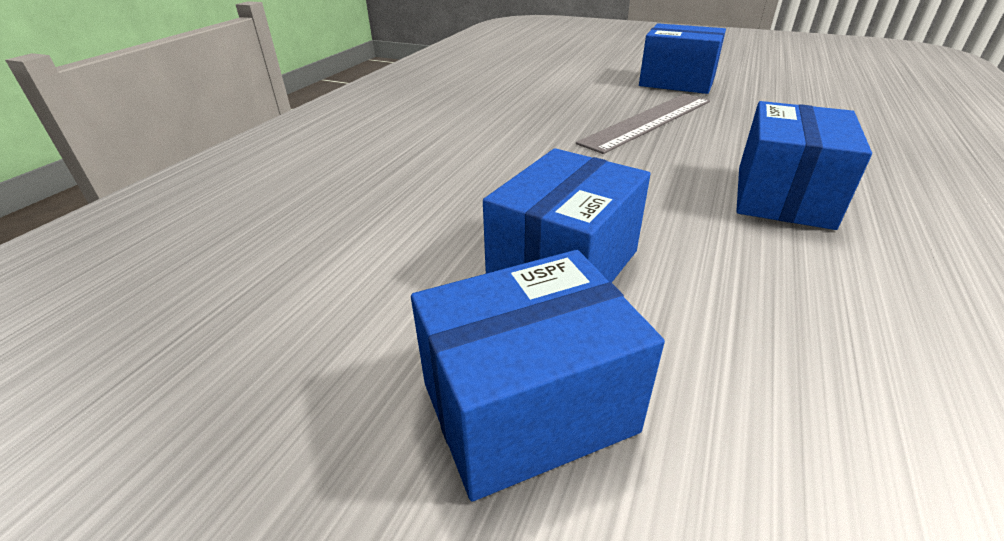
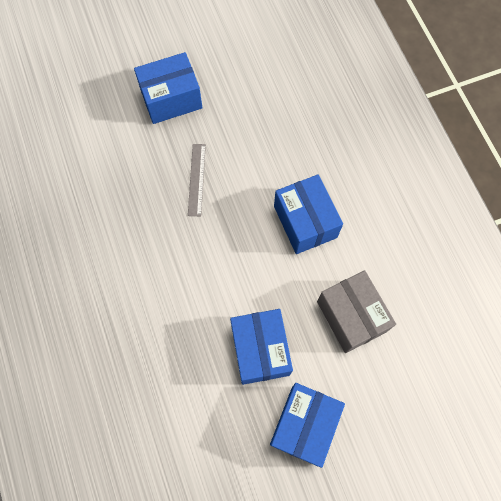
camera: 45 degrees left, 35 degrees up
grey ruler [576,94,710,154] -> grey ruler [188,144,206,216], size x0.61
none -> grey box [317,271,396,353]

